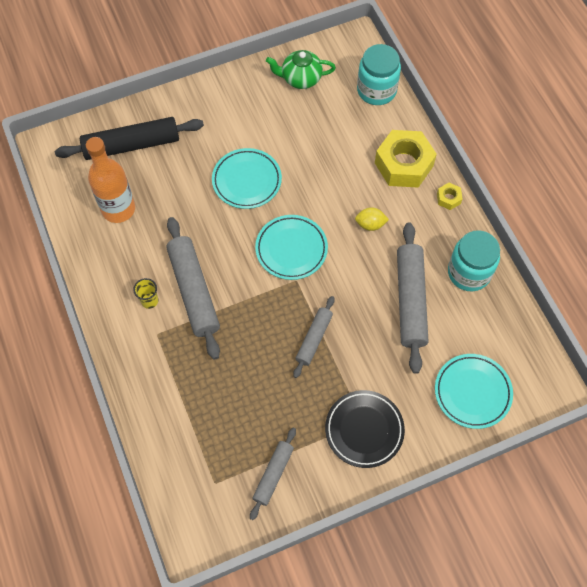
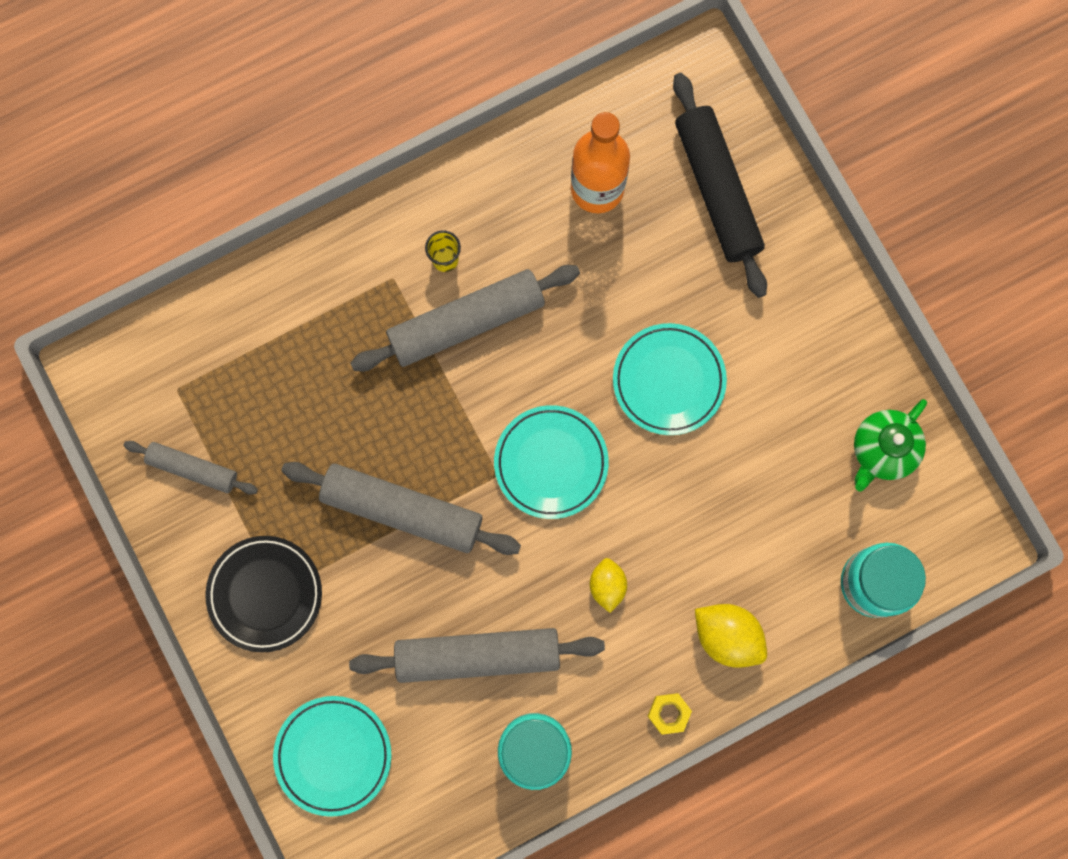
camera: 85 degrees right, 15 degrees up
green teapot [266,50,336,89] -> green teapot turned 135 degrees counterclockwise [854,399,927,492]
grey rolling pin [293,296,335,378] -> grey rolling pin [281,462,521,555], size x1.75
yellow nut [375,130,437,188] -> yellow lemon [695,604,767,668]

